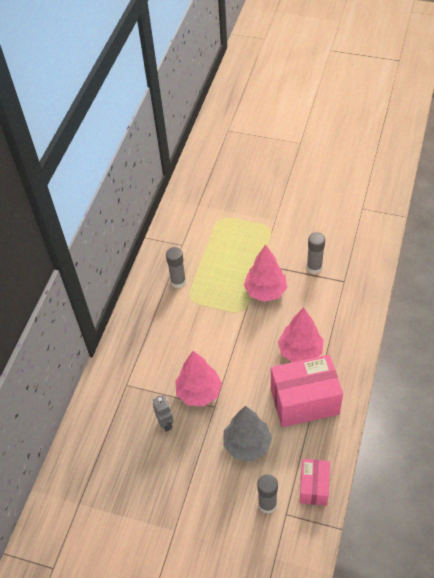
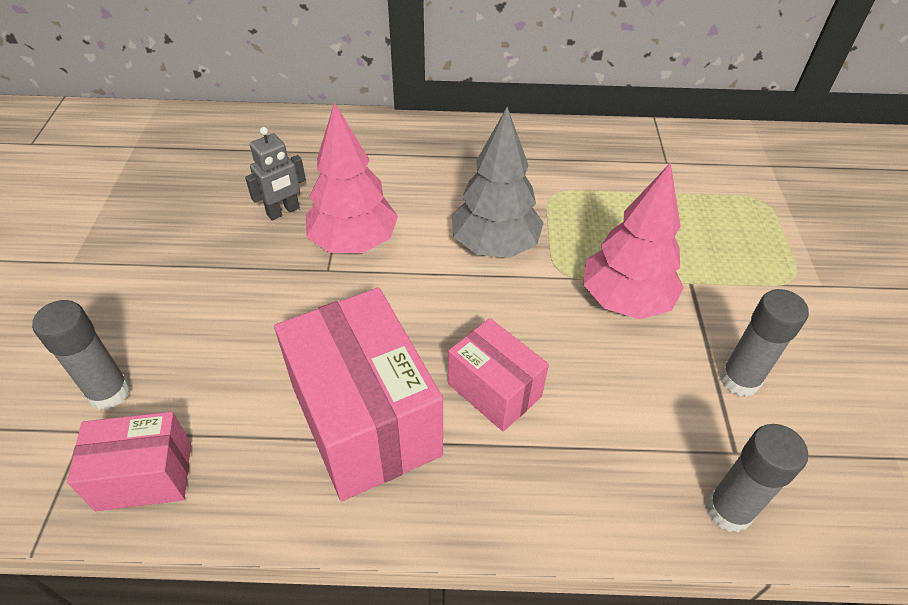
camera: 70 degrees right, 5 degrees down
grey glue stick [166,247,186,288] -> grey glue stick moved to [706,424,808,532]
grey tree [223,406,272,462] -> grey tree moved to [452,107,544,258]
pink tree [278,307,324,362] -> pink box [448,318,549,432]

